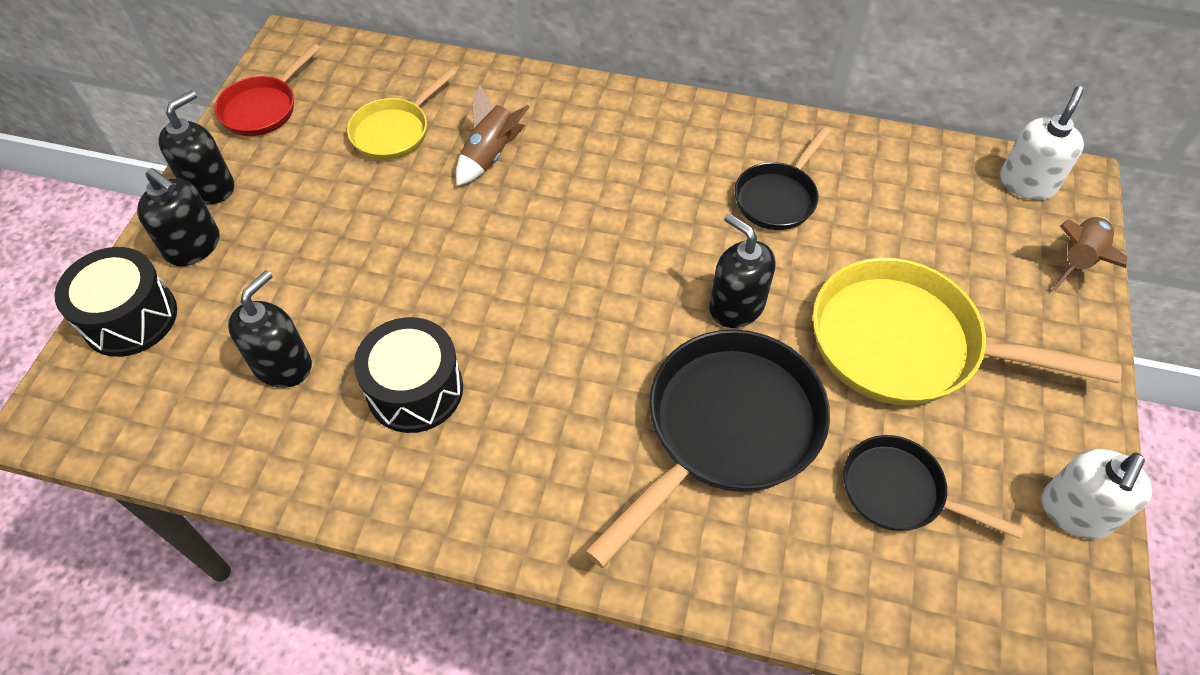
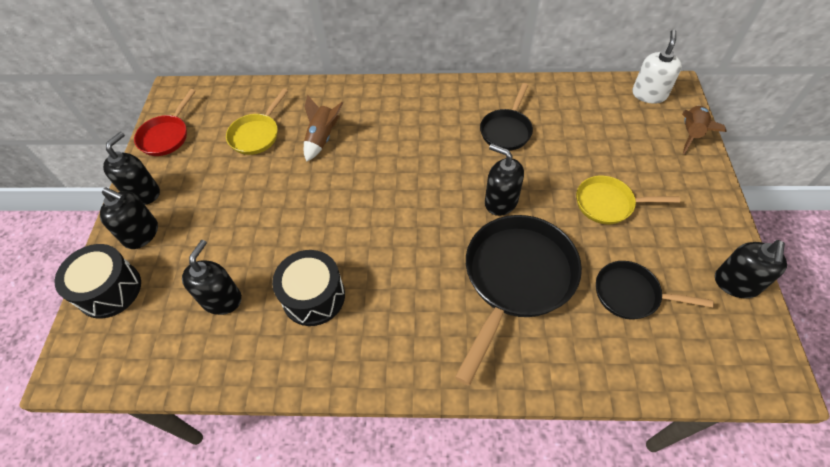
camera: 10 degrees left, 0 degrees up
yellow pan [813,258,1122,405] -> yellow pan [576,175,680,224], size x0.55
white soap dispenser [1042,449,1152,539] -> black soap dispenser [715,240,787,299]

